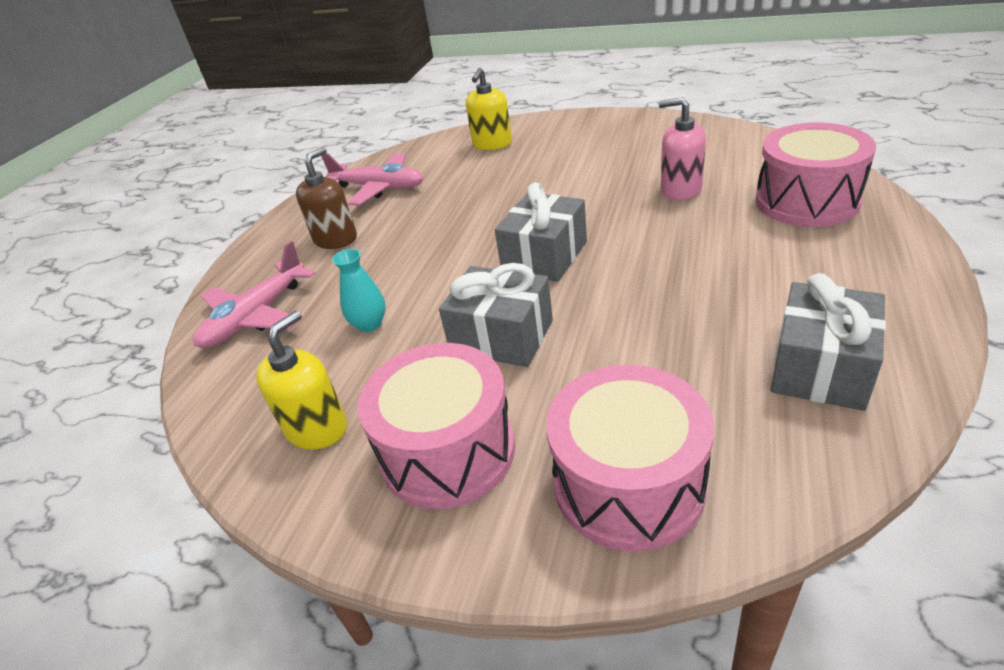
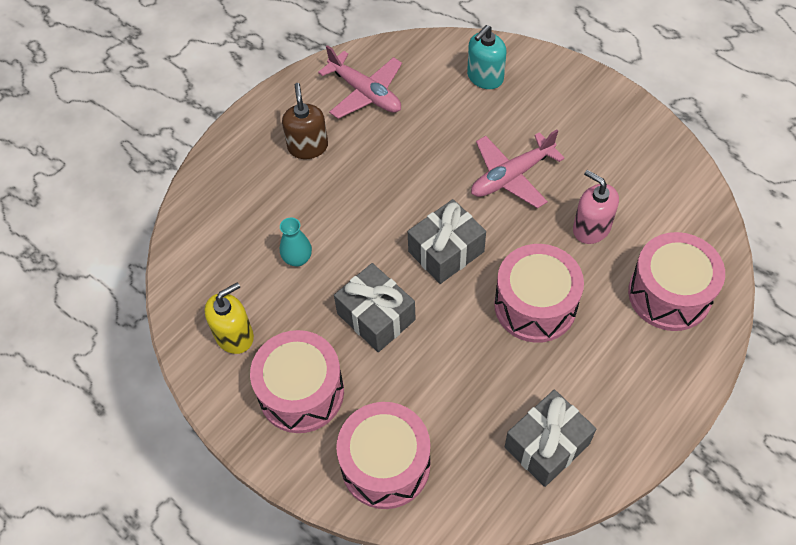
camera: 20 degrees right, 20 degrees up
pink plane [193,241,316,348] -> pink plane moved to [471,129,565,209]
brown soap dispenser [296,147,357,249] -> brown soap dispenser turned 60 degrees counterclockwise [282,83,328,159]
yellow soap dispenser [466,68,512,150] -> turquoise soap dispenser [467,25,506,89]
none -> pink drum [494,244,584,343]

